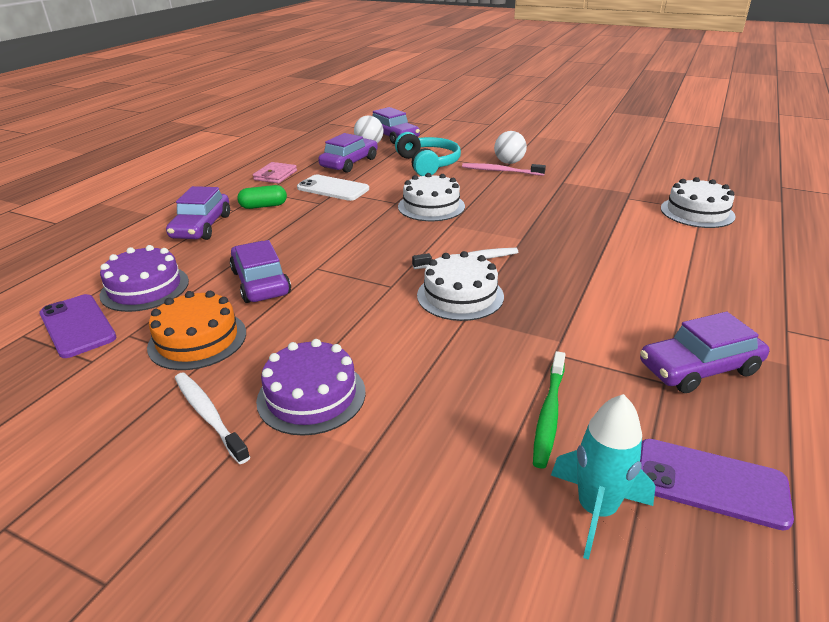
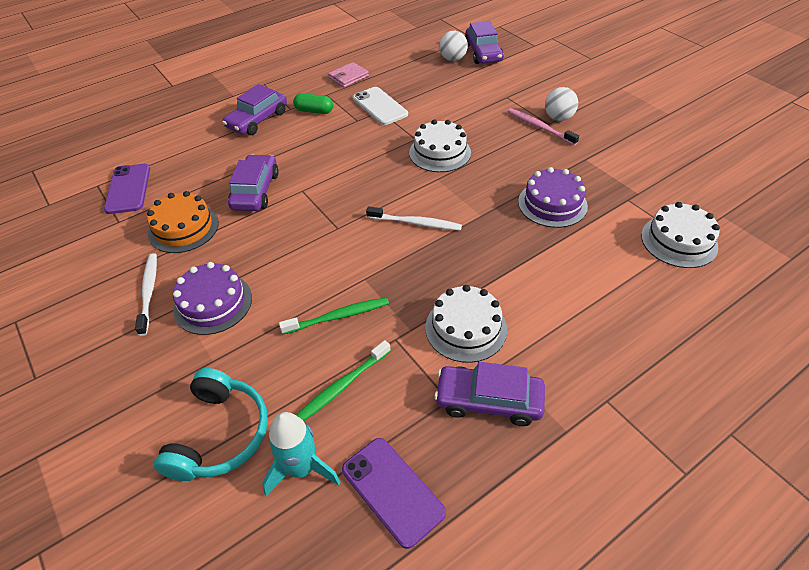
camera: 30 degrees right, 15 degrees up
purple cake [100,245,189,312] -> purple cake moved to [518,167,588,228]
purple car [318,133,378,173] -> none
turquoise headphones [395,132,461,176] -> turquoise headphones moved to [154,368,268,481]
white cake [417,251,504,321] -> white cake moved to [425,285,507,363]
none -> green toothbrush [279,297,389,335]

